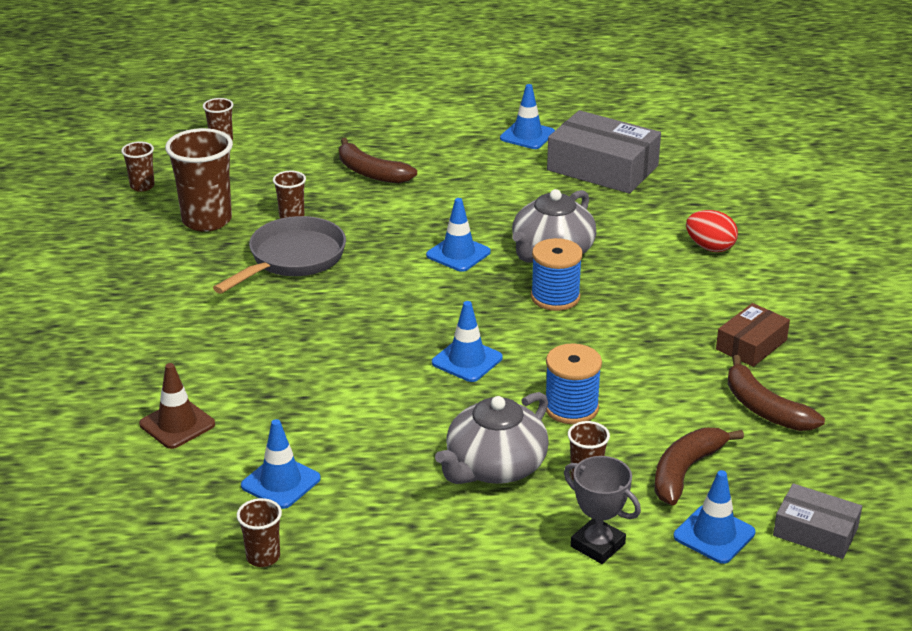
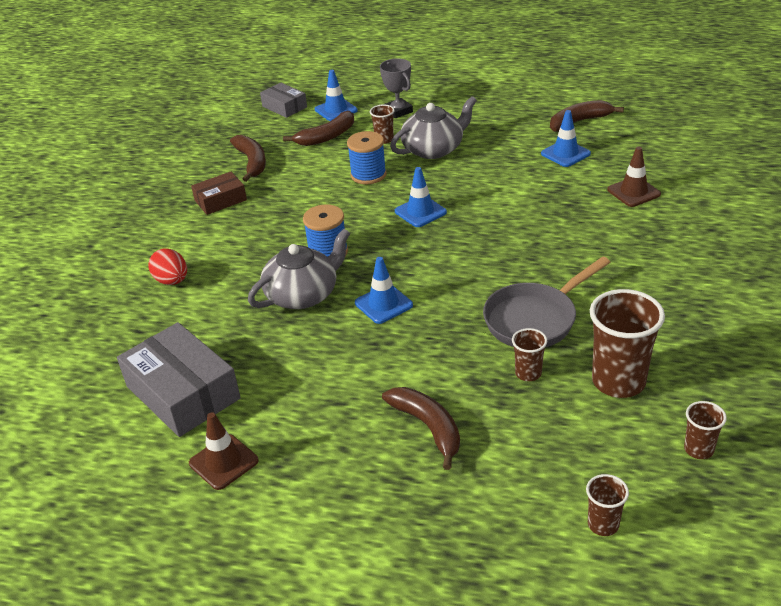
camera: 160 degrees left, 5 degrees up
brown cup [237,498,282,567] -> brown banana [550,100,624,132]
blue traffic cone [500,84,555,149] -> brown traffic cone [189,412,259,490]

